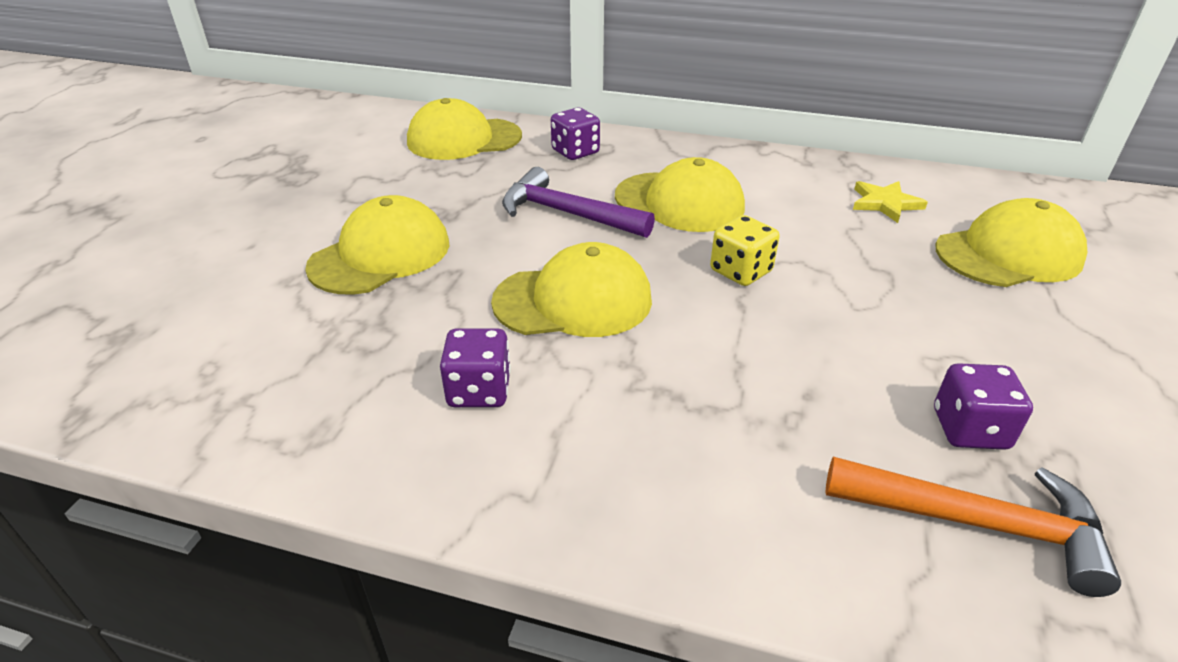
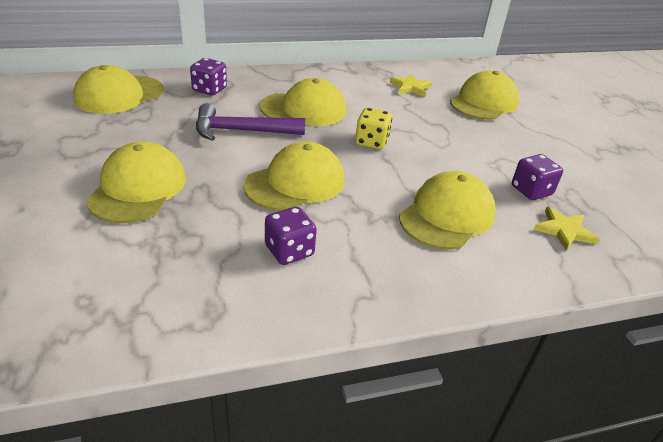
camera: 35 degrees left, 0 degrees up
orange hammer [825,457,1121,597] -> yellow star [534,206,599,250]
none -> yellow cap [399,171,496,250]

